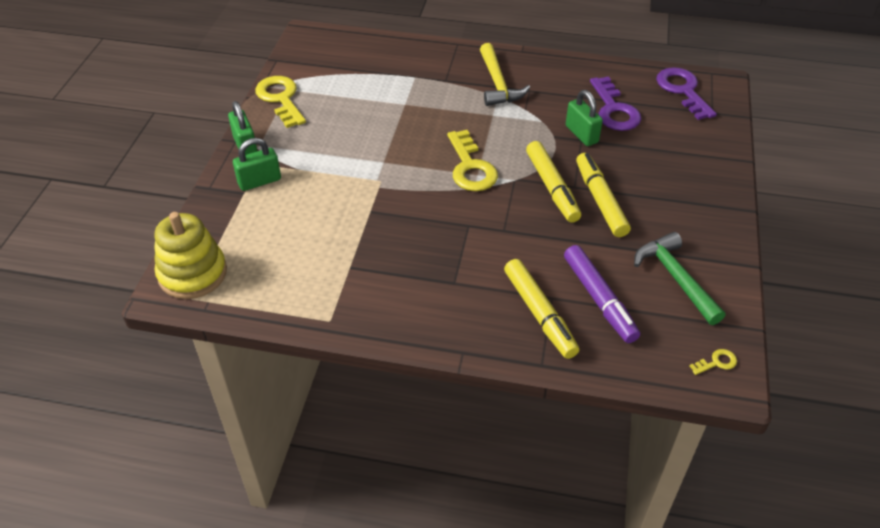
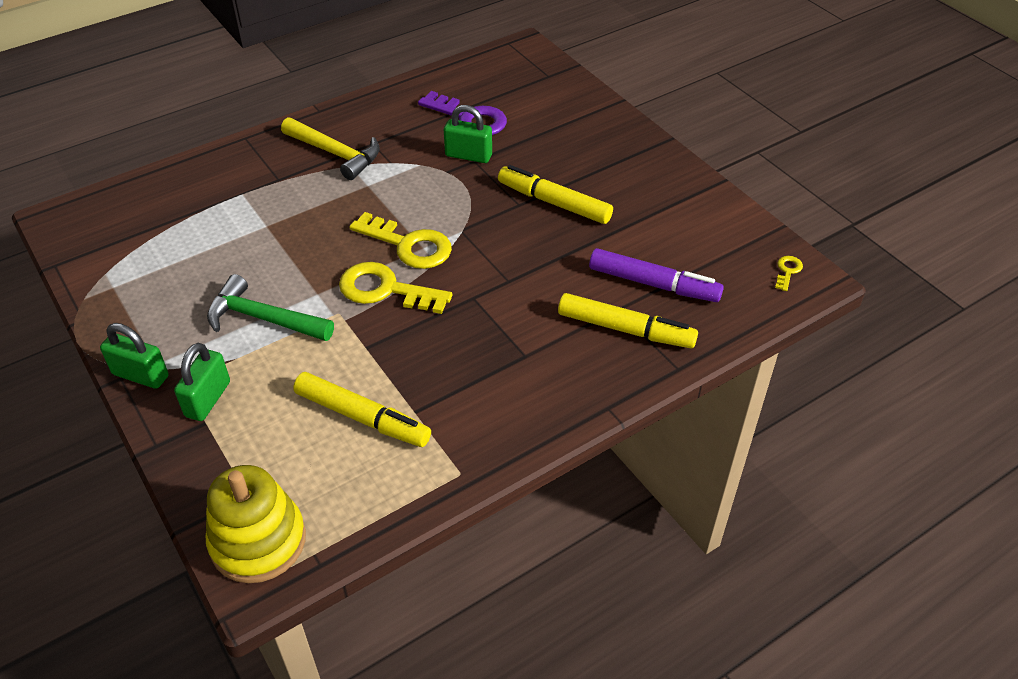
camera: 45 degrees left, 0 degrees up
yellow key [255,76,306,128] -> yellow key moved to [339,262,453,314]
yellow marker [526,141,581,223] -> yellow marker moved to [293,372,431,447]
green hammer [634,232,725,325] -> green hammer moved to [207,274,334,341]
purple key [656,67,717,120] -> none

